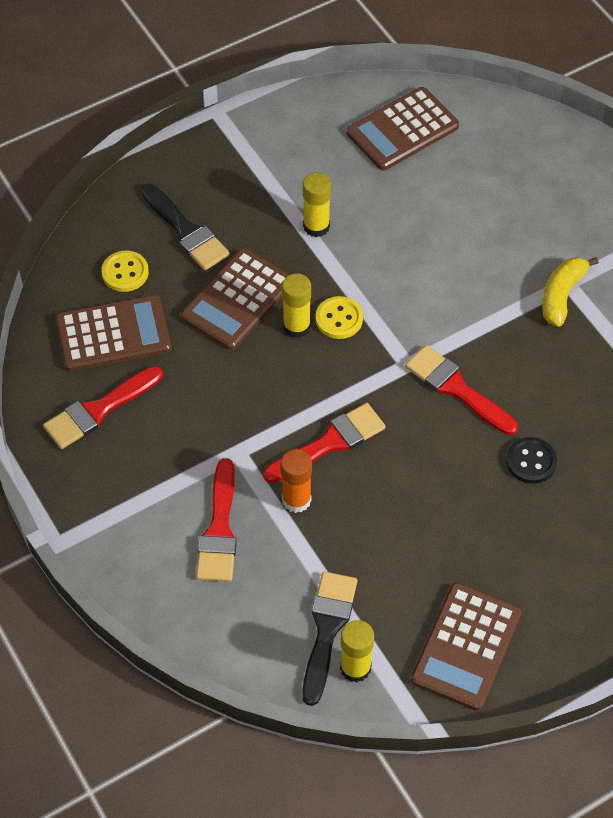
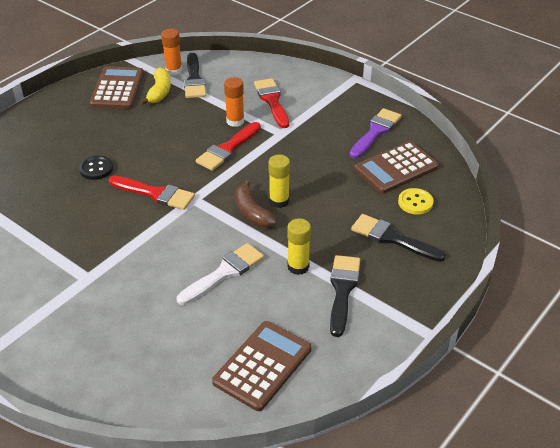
camera: 160 degrees right, 15 degrees down
red brush [43,366,163,449] -> purple brush [350,108,402,159]
brown calculator [181,248,290,350] -> none
yellow button [315,296,363,339] -> brown banana [235,180,277,227]
yellow glue stick [340,620,374,683] -> orange glue stick [161,29,182,76]
yellow banana [542,257,599,327] -> yellow banana moved to [140,67,171,105]
none -> white brush [177,243,264,305]
none -> black brush [330,255,360,337]

